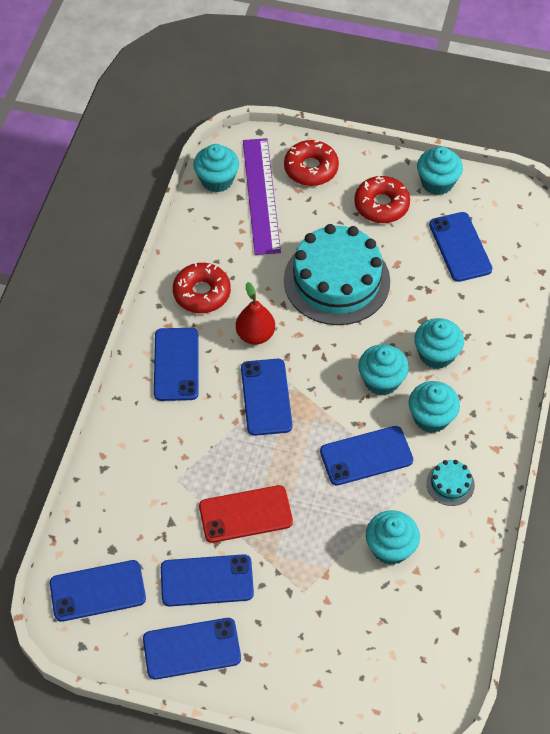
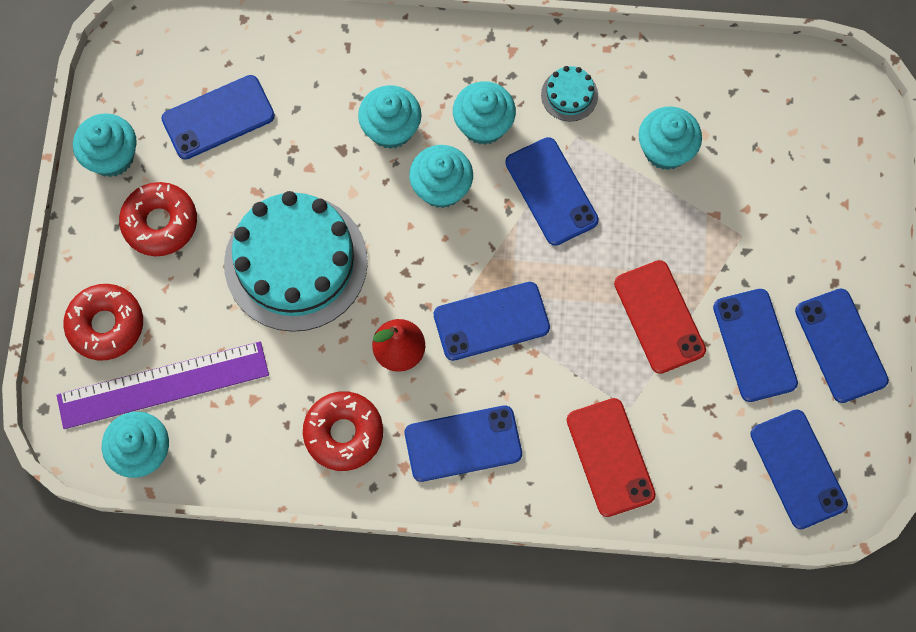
camera: 100 degrees left, 15 degrees up
none -> red phone [567,398,656,517]

